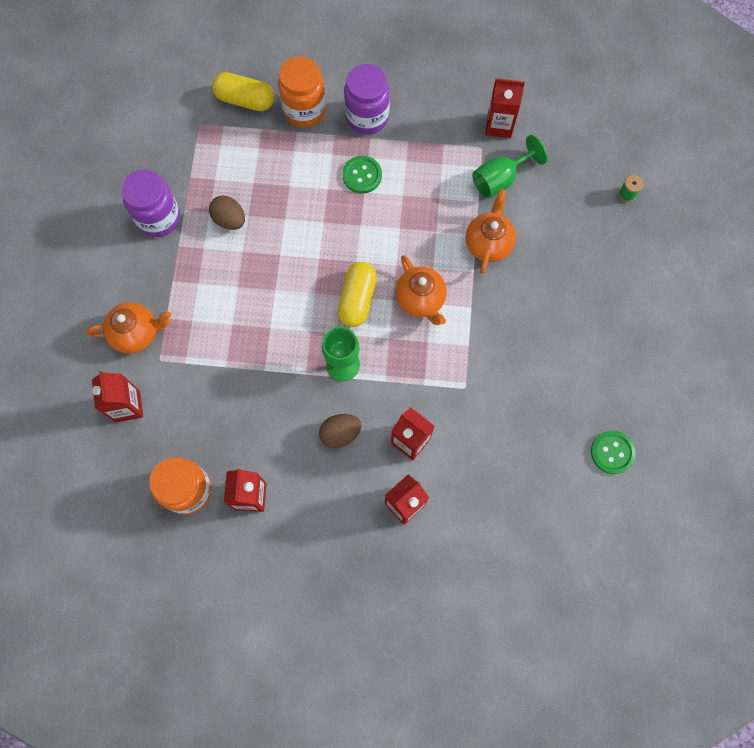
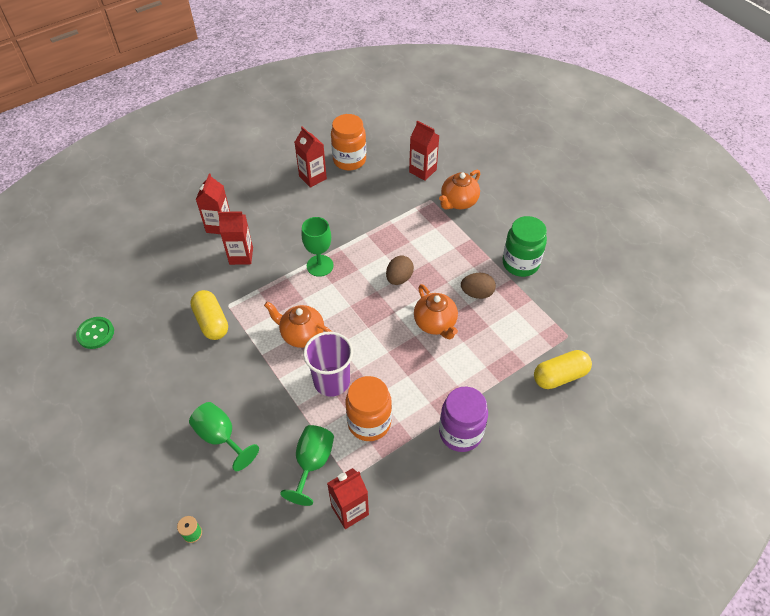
camera: 140 degrees right, 20 degrees down
purple jar [121,170,180,237] -> green jar [502,216,547,277]
orange jar [278,56,326,127] -> orange jar moved to [345,376,392,441]
brown egg [319,414,362,449] -> brown egg moved to [386,256,414,285]
yellow capsule [338,262,377,327] -> yellow capsule moved to [190,290,228,340]
green button [342,156,382,194] -> none
orange teapot [466,189,516,274] -> orange teapot moved to [414,284,458,340]
none -> green goblet [189,402,259,471]
none -> purple cup [303,332,353,397]

